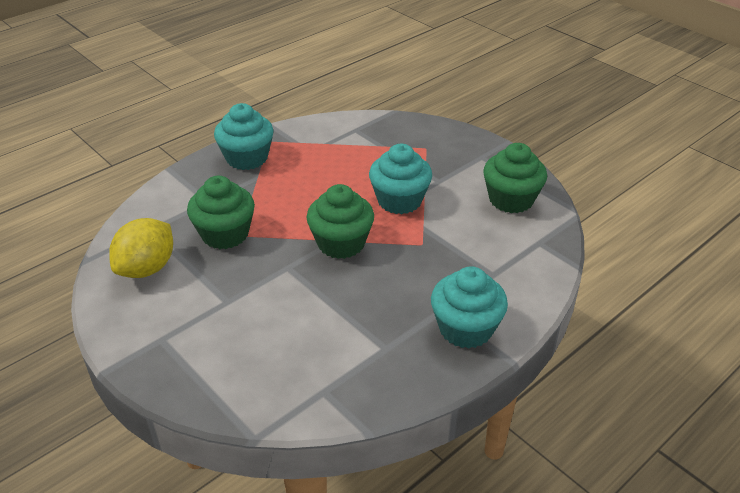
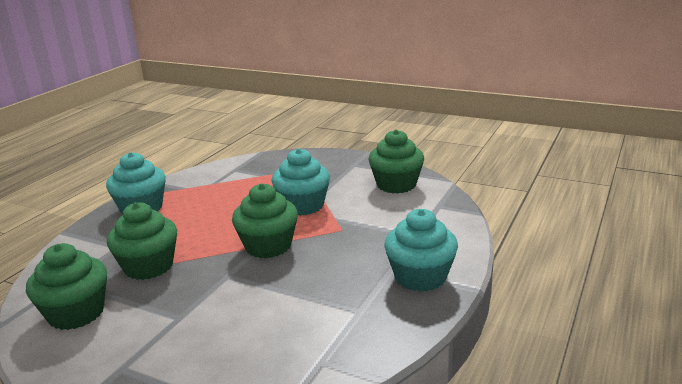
camera: 20 degrees left, 15 degrees down
yellow lemon [109,218,173,278] -> green cupcake [26,243,107,330]

